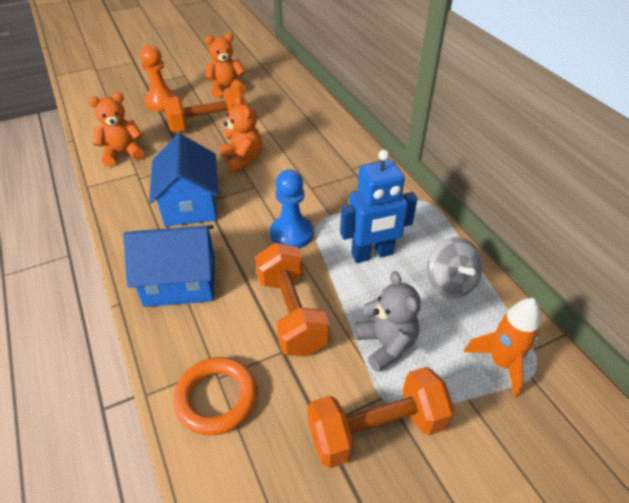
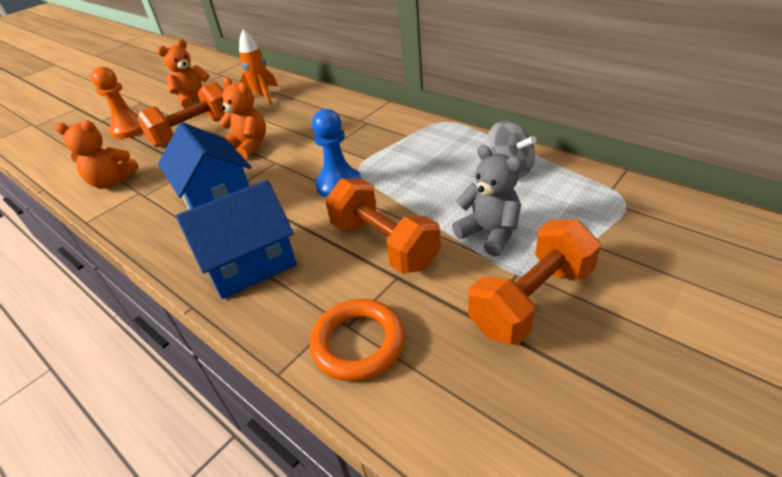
camera: 20 degrees left, 5 degrees down
orange teddy bear [88,92,145,166] -> orange teddy bear turned 135 degrees counterclockwise [55,120,139,189]
blue robot [340,150,417,263] -> none
orange rocket [464,298,541,398] -> orange rocket moved to [239,29,277,105]

